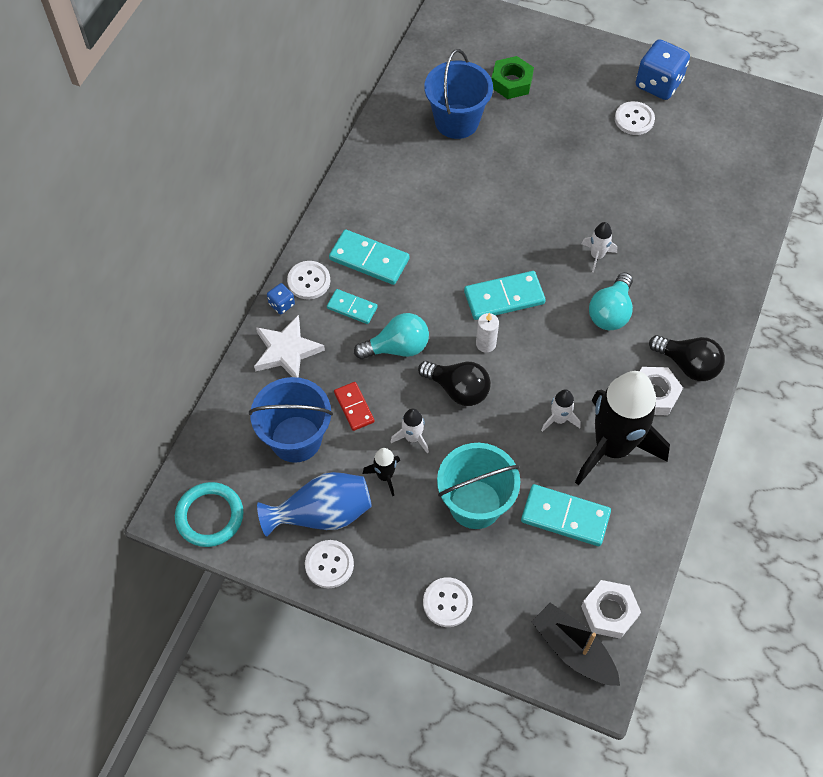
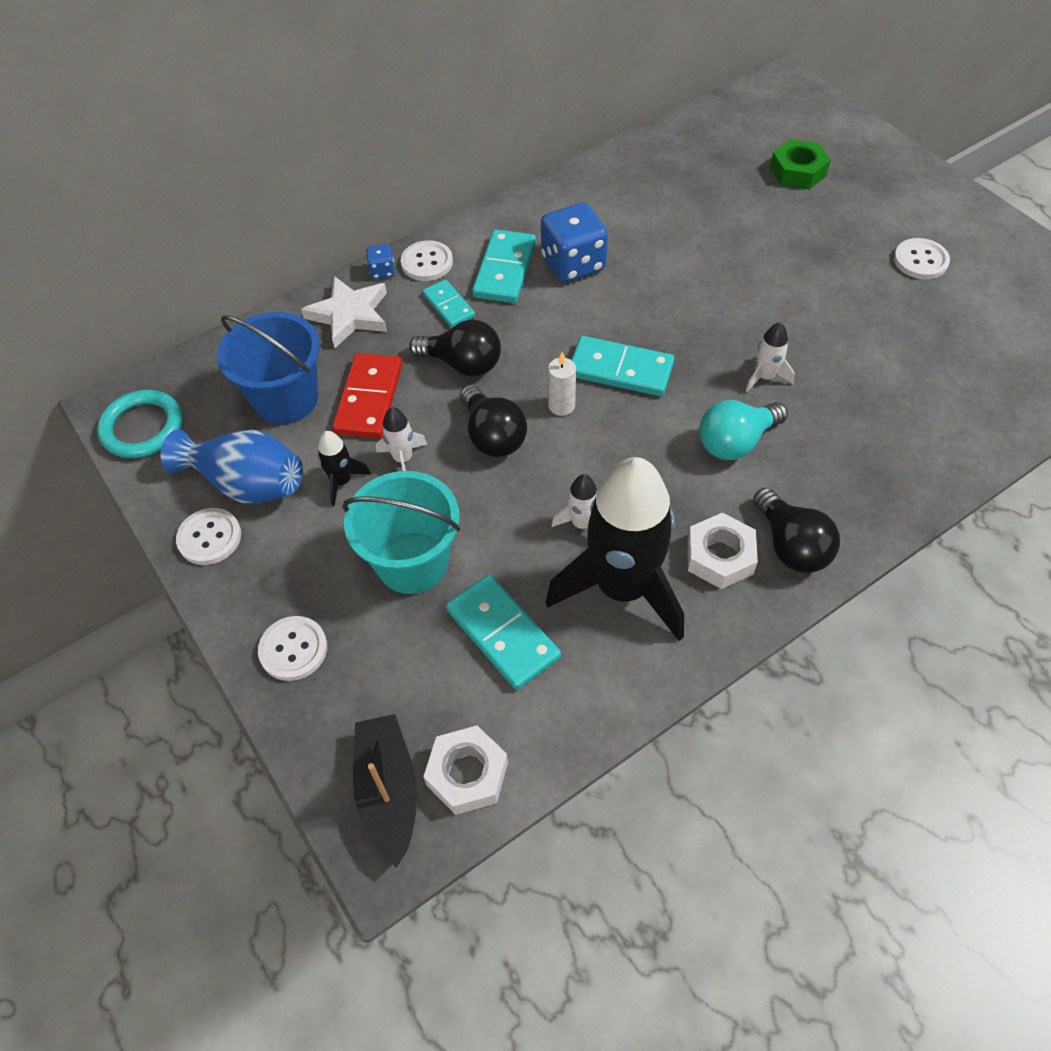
camera: 35 degrees right, 5 degrees down
turquoise domino [329,229,409,285] -> turquoise domino turned 45 degrees clockwise [472,229,536,303]
red domino [334,382,375,431] -> red domino [332,353,402,438], size x1.62
turquoise light bulb [354,313,429,359] -> black light bulb [409,320,501,376]
blue bucket [424,49,493,139] -> none
blue dice [636,39,690,100] -> blue dice moved to [541,203,608,282]

